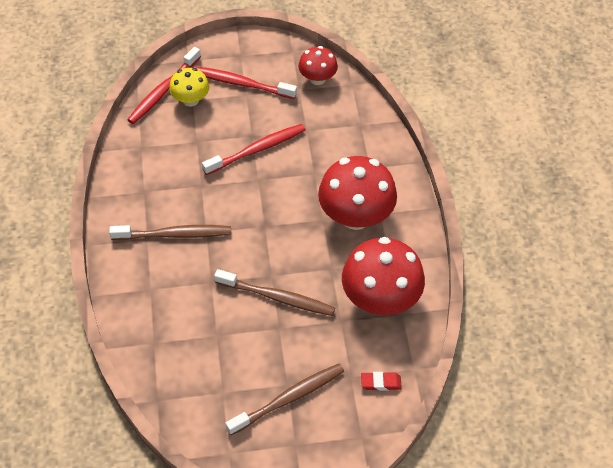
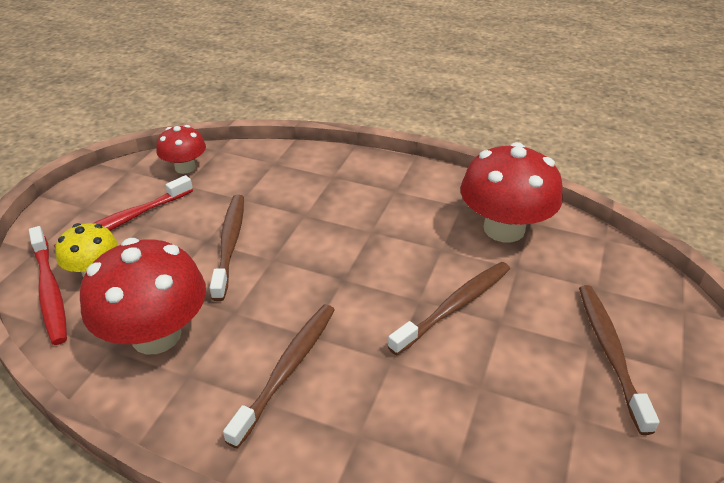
camera: 60 degrees left, 15 degrees down
red toothbrush [202,124,306,175] -> brown toothbrush [210,195,244,301]
red mushroom [318,156,397,230] -> red mushroom moved to [80,238,206,354]
red eraser [361,372,402,391] -> none

